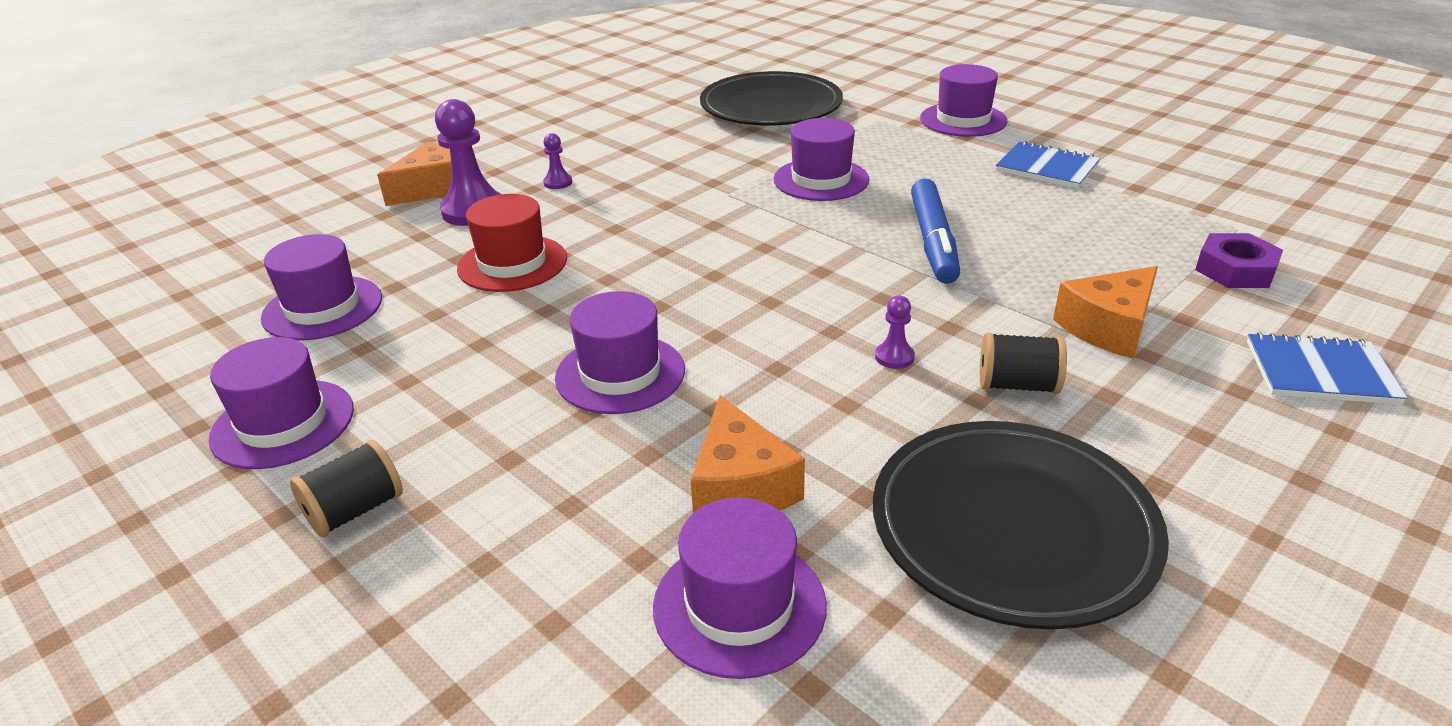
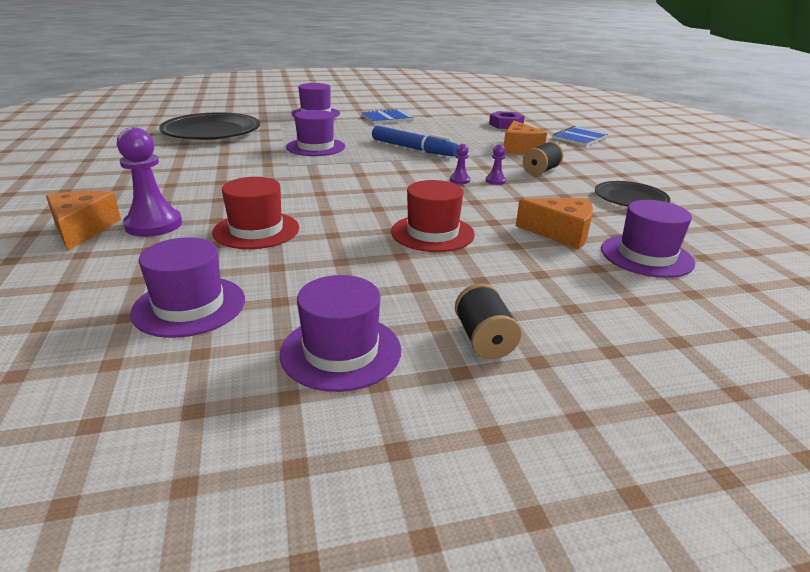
camera: 60 degrees left, 5 degrees down
purple pawn [543,133,572,189] -> purple pawn moved to [450,144,470,184]
purple hat [555,291,685,414] -> red hat [391,180,475,252]
black plate [873,421,1169,629] -> black plate [595,181,670,207], size x0.58

